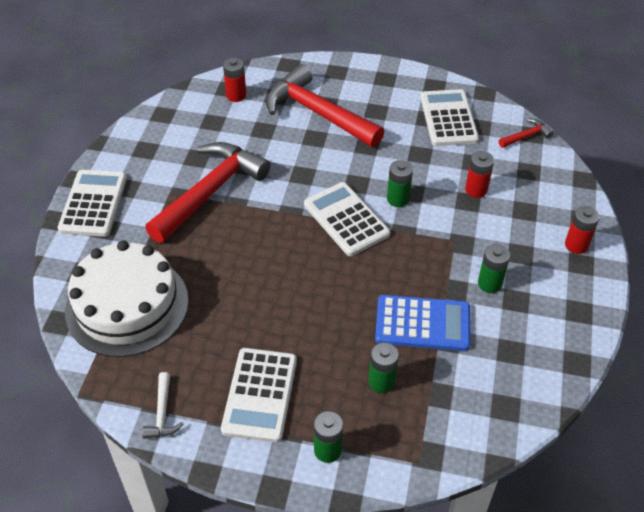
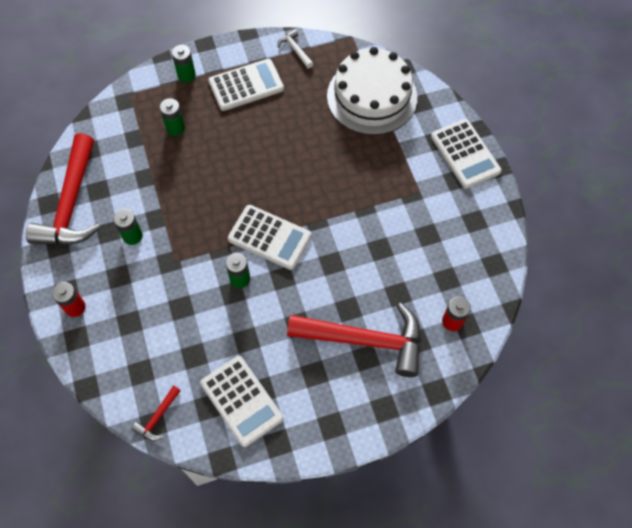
camera: 150 degrees right, 15 degrees up
red hammer [145,142,271,243] -> red hammer moved to [26,133,100,245]
white calculator [221,348,297,443] -> white calculator turned 90 degrees clockwise [208,59,284,111]
blue calculator [375,295,470,351] -> none
red battery [465,151,494,198] -> none

